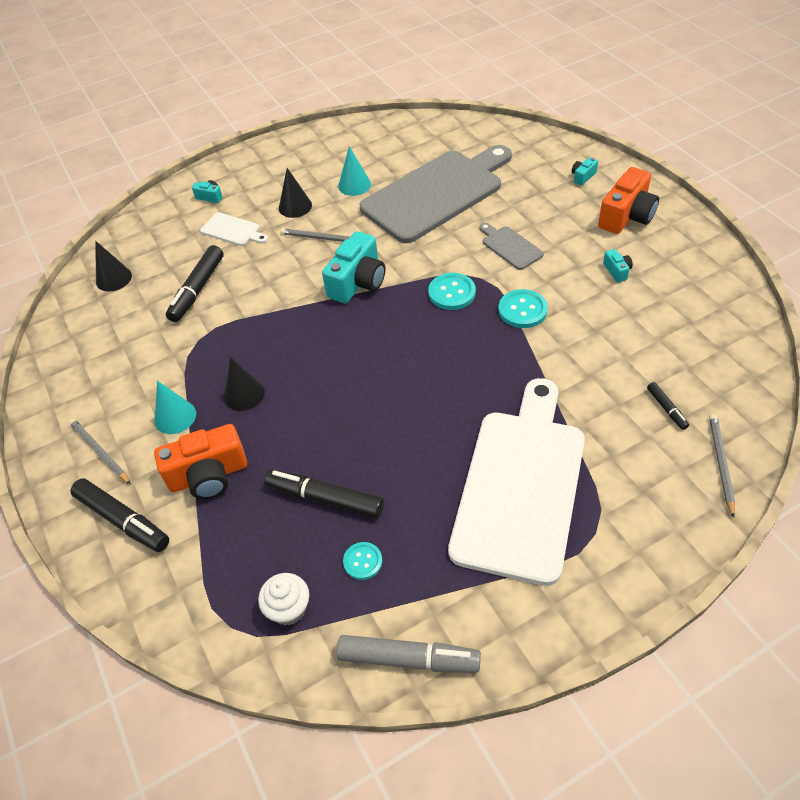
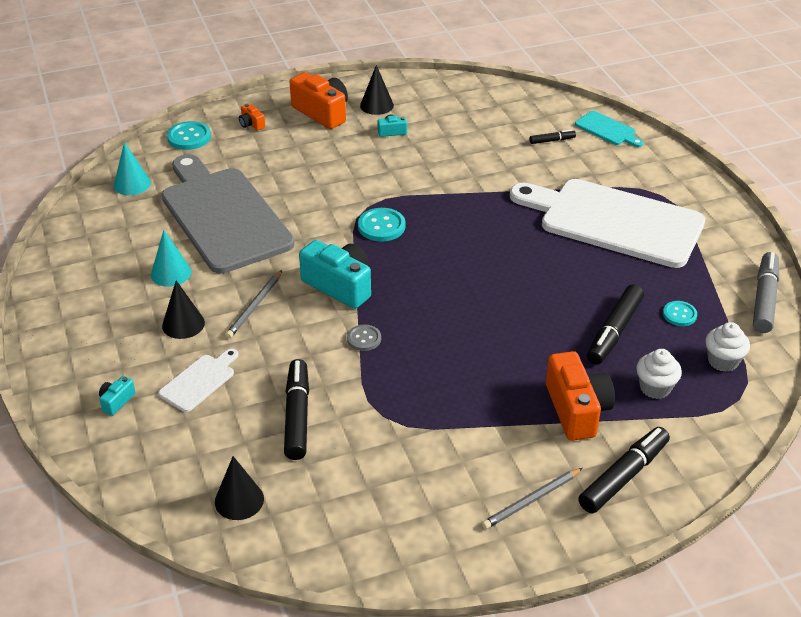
camera: 85 degrees left, 10 degrees down
turquoise cone [154,381,196,434] -> turquoise cone moved to [114,142,151,195]
black marker [166,245,224,322] -> black marker turned 120 degrees counterclockwise [284,359,309,460]
black cone [224,357,265,411] -> black cone moved to [360,65,394,115]
grey cutting board [479,223,544,270] -> none
turquoise button [499,289,548,328] -> turquoise button moved to [167,121,211,150]
turquoise camera [572,157,598,186] -> orange camera [239,104,265,131]
grey pencil [709,414,735,518] -> turquoise cutting board [575,111,643,147]
none -> grey button [347,325,381,351]
none -> white cupcake [636,349,682,399]

